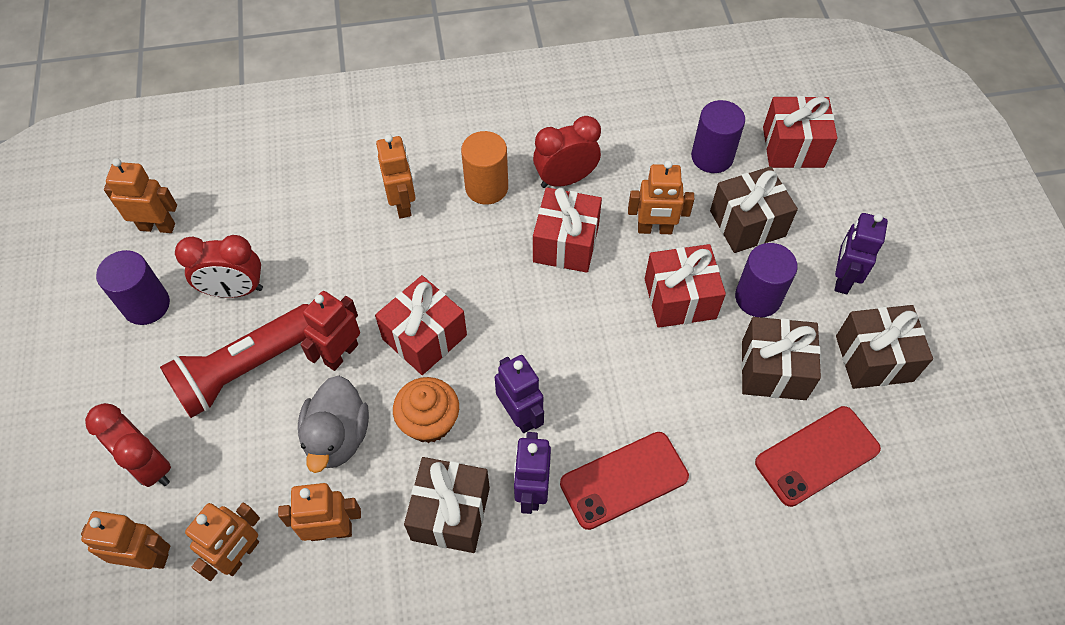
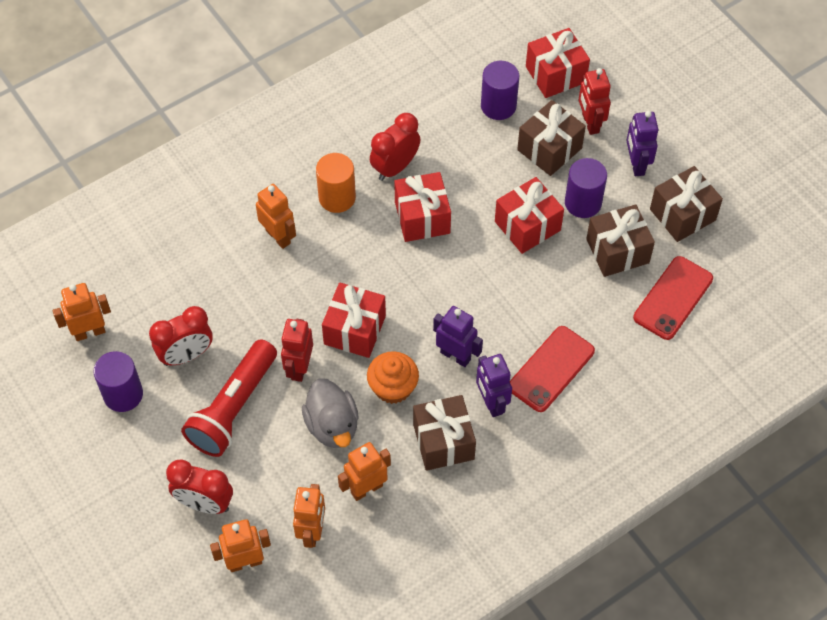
camera: 25 degrees left, 0 degrees up
orange robot [628,160,694,234] -> none
none -> red robot [579,68,611,135]

